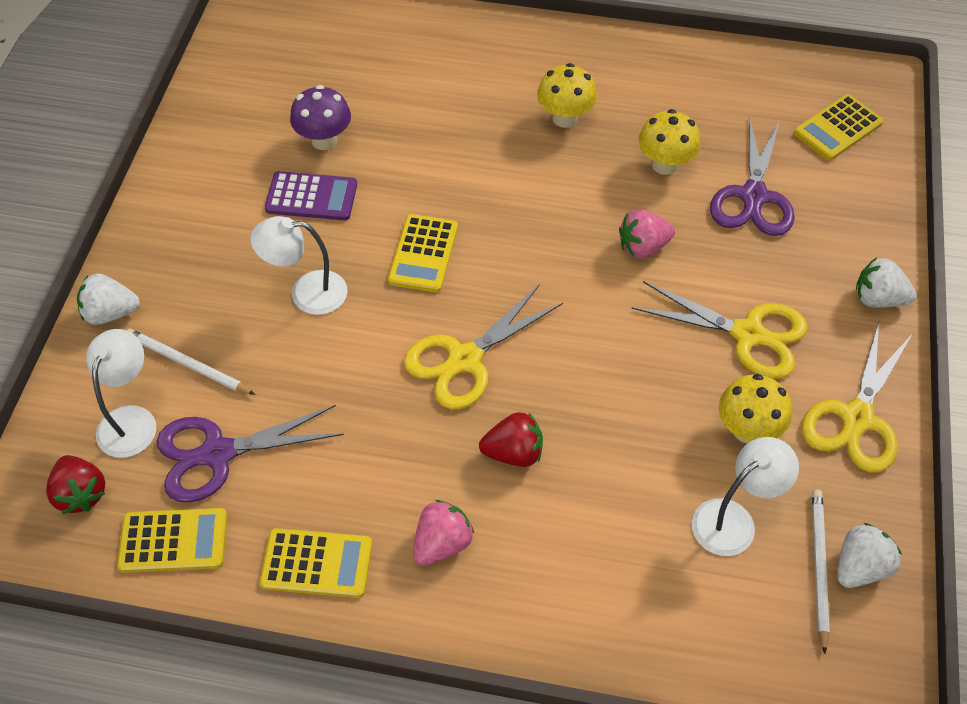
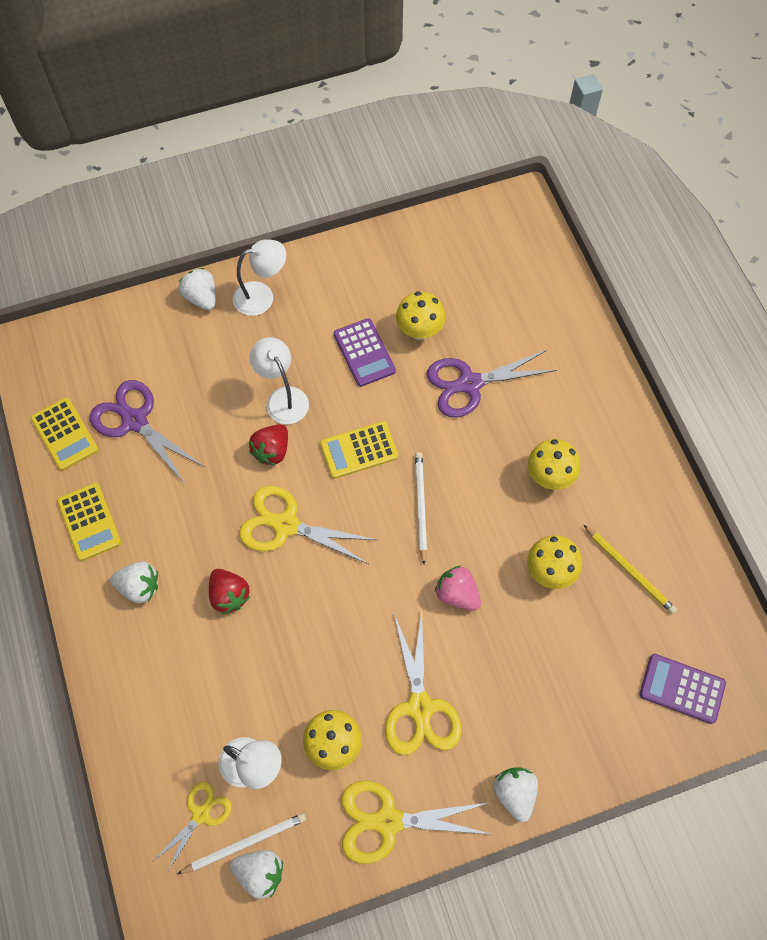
camera: 60 degrees right, 10 degrees up
red strawberry [46,455,105,514] -> red strawberry moved to [249,424,288,466]
white lamp [86,329,156,458] -> white lamp moved to [233,239,286,316]
white pencil [126,329,255,395] -> white pencil moved to [415,452,427,565]
purple mushroom [290,85,351,150] -> yellow mushroom [396,291,445,340]
pink strawberry [413,500,474,566] -> white strawberry [110,561,158,603]
purple scissors [710,115,795,236] -> purple scissors moved to [427,350,556,418]
yellow calculator [794,94,883,161] -> purple calculator [639,654,726,724]
none -> yellow scissors [155,782,232,873]
none -> yellow pencil [584,525,677,614]

